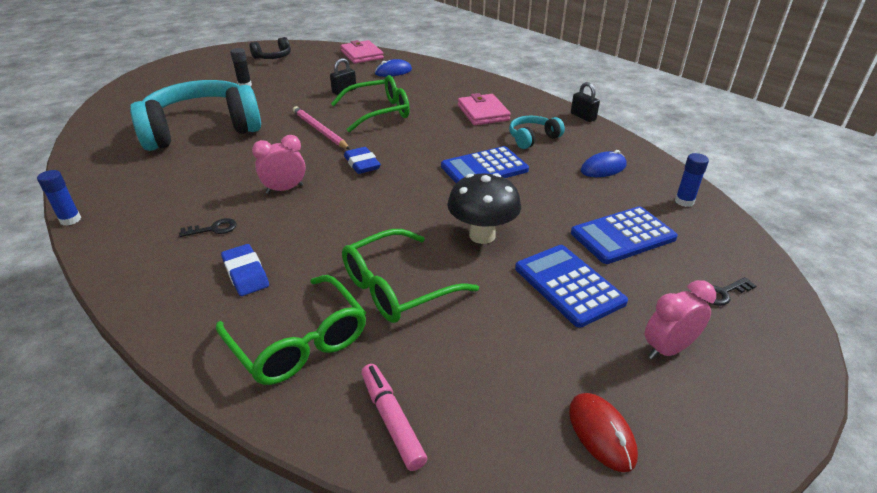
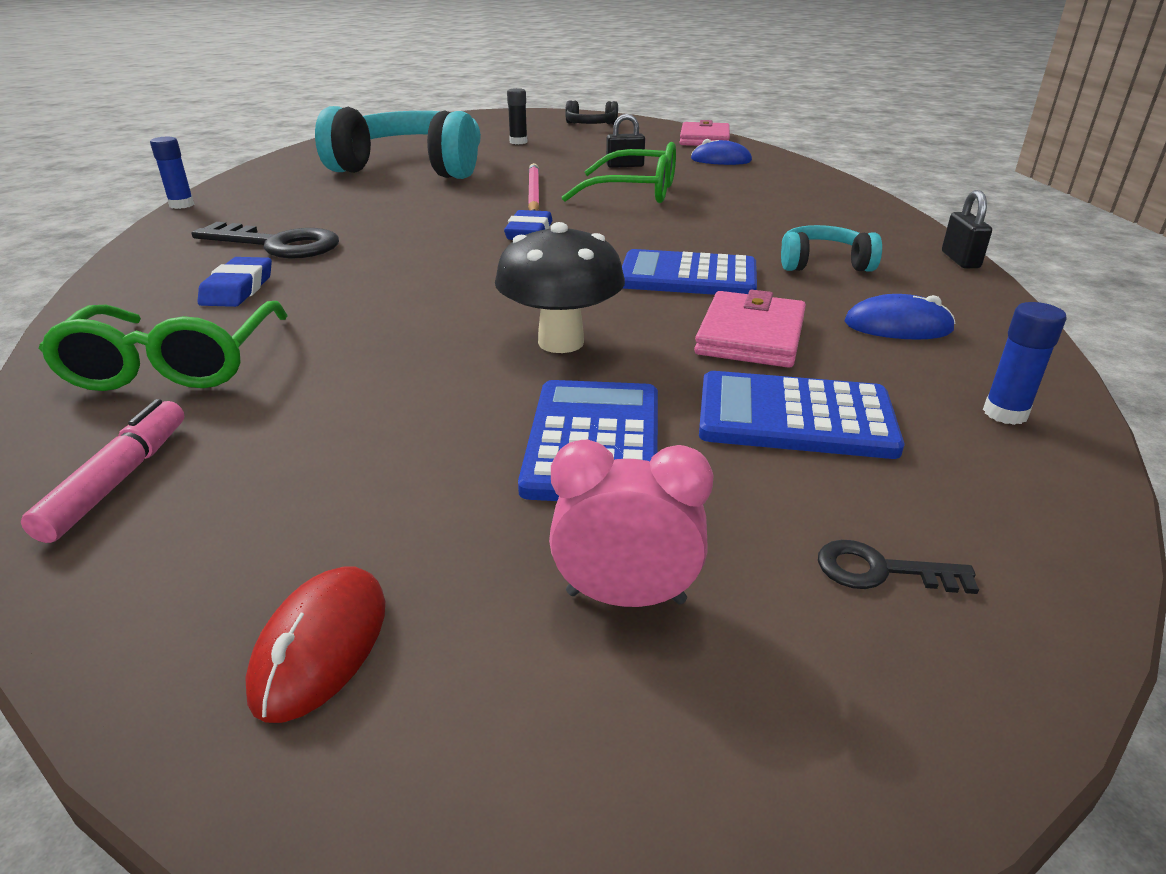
camera: 35 degrees right, 5 degrees down
black key [179,218,237,237] -> black key [191,222,339,259], size x2.13
pink clock [252,135,306,194] -> none
green glasses [342,229,479,323] -> none
pink wallet [458,93,511,125] -> pink wallet moved to [694,290,806,368]

